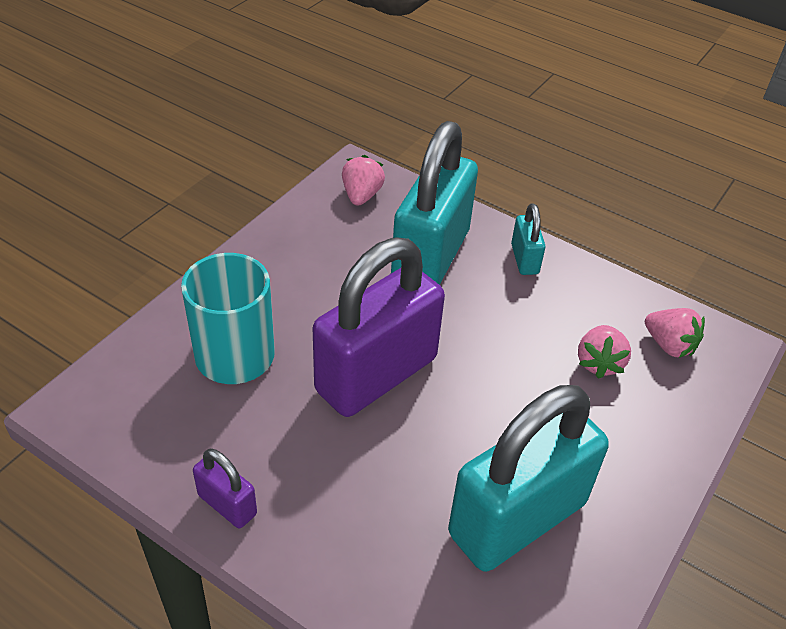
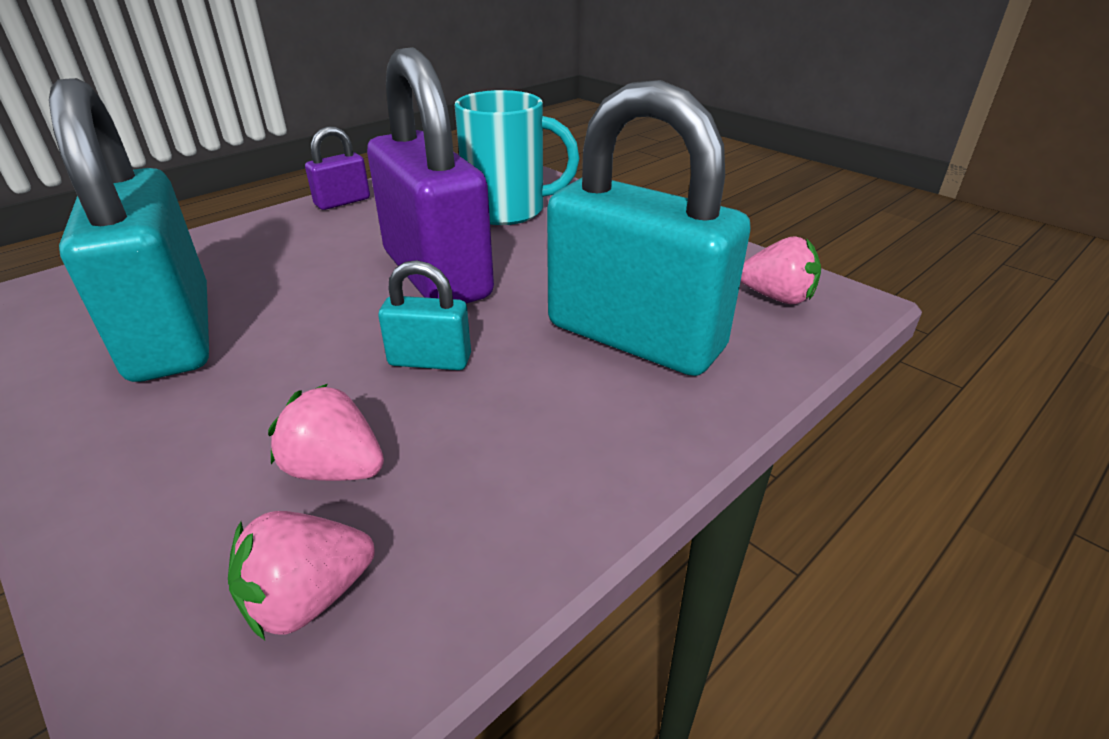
camera: 105 degrees right, 10 degrees down
turquoise padlock [511,203,546,275] -> turquoise padlock moved to [378,260,471,370]

